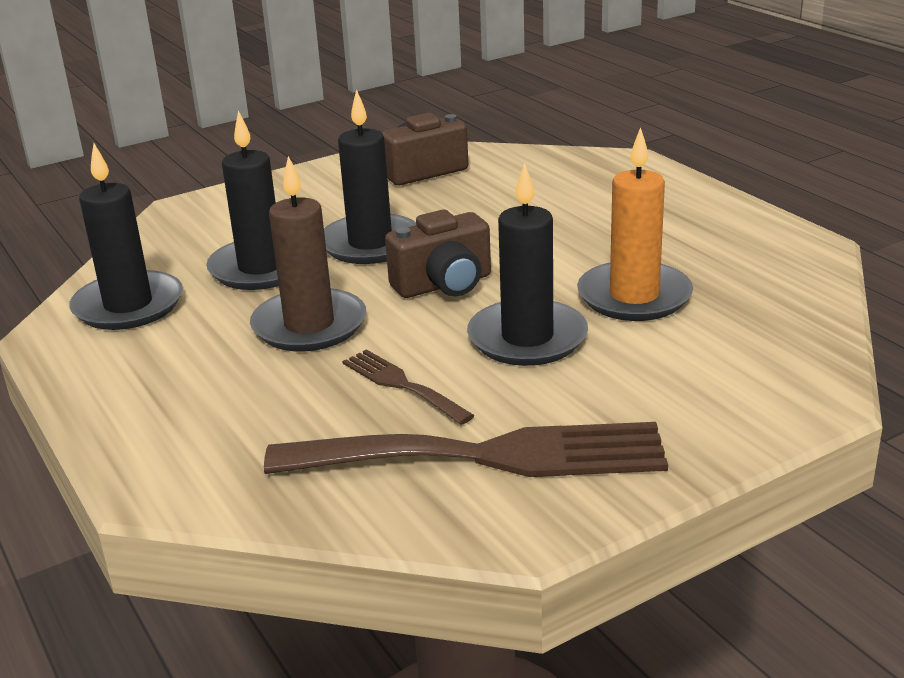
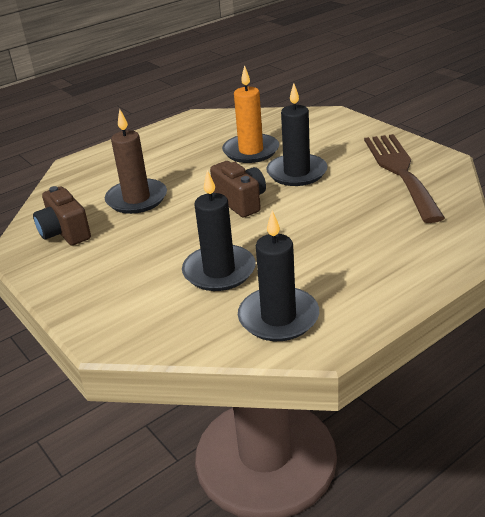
camera: 95 degrees left, 5 degrees up
brown candle [250,156,367,352] -> brown candle moved to [105,109,167,214]
black candle [324,89,416,264] -> none
brown fork [342,349,475,425] -> none

